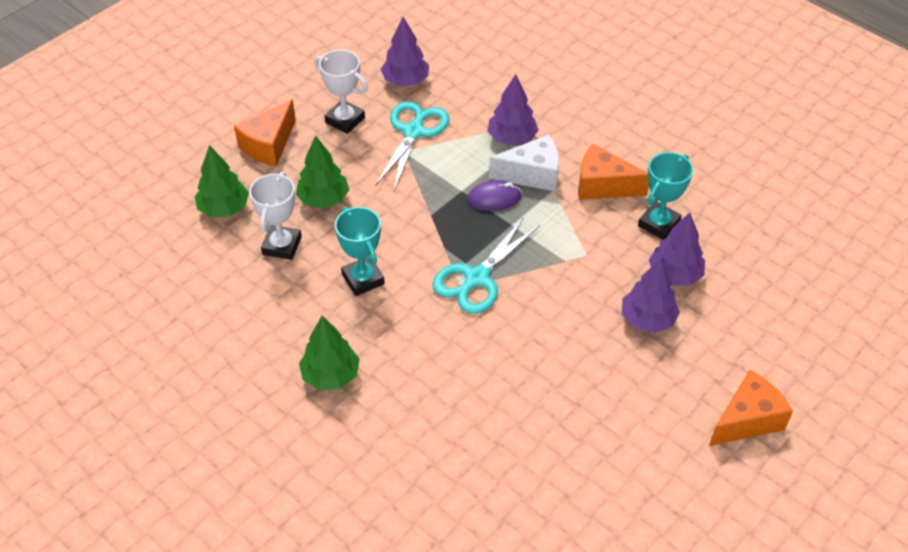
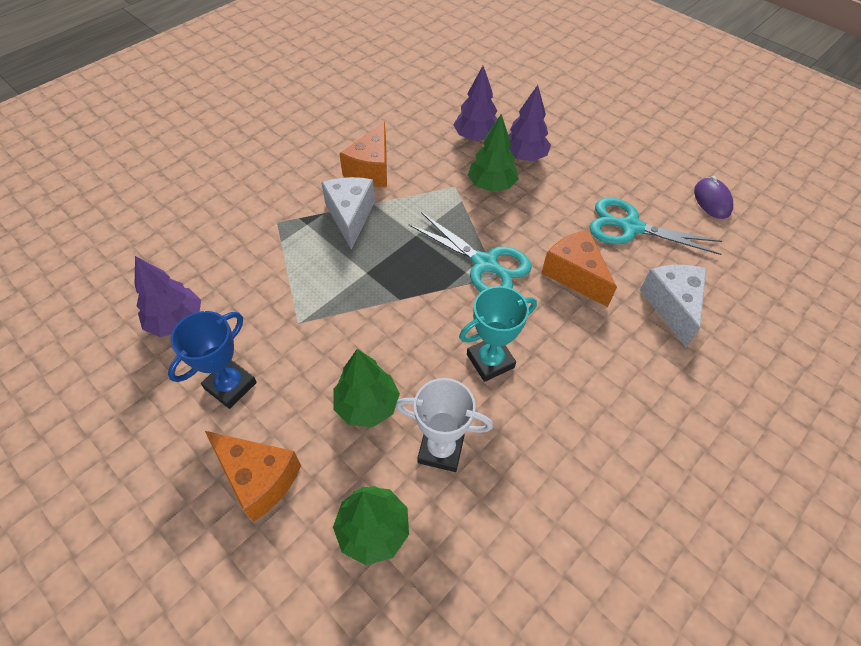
camera: 90 degrees left, 5 degrees up
green tree [299,316,360,390] -> green tree moved to [468,114,518,192]
white trophy [314,50,368,134] -> blue trophy [168,311,257,409]
turquoise scissors [376,101,449,191] -> turquoise scissors moved to [589,198,722,255]
purple mouse [467,180,522,211] -> purple mouse moved to [694,176,733,219]
purple tree [487,74,539,146] -> none
turquoise trophy [638,152,693,240] -> none
orange cheese [709,370,793,446] -> orange cheese moved to [541,230,617,307]
none -> white cheese [640,265,707,347]

